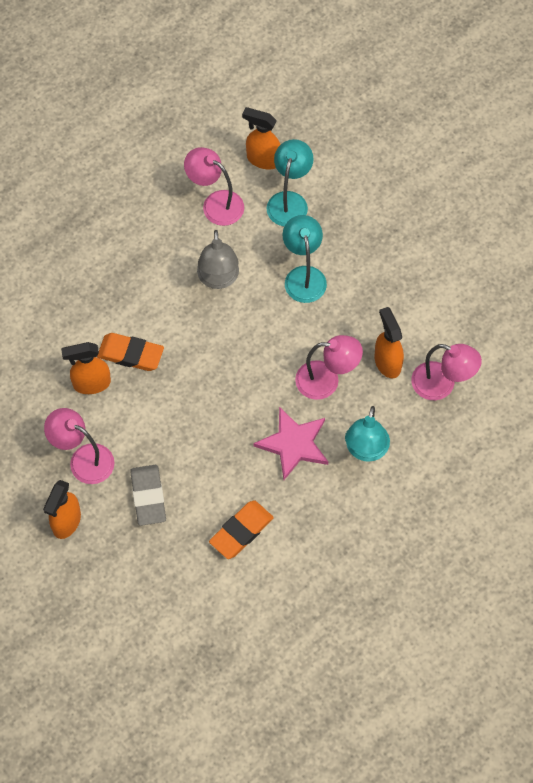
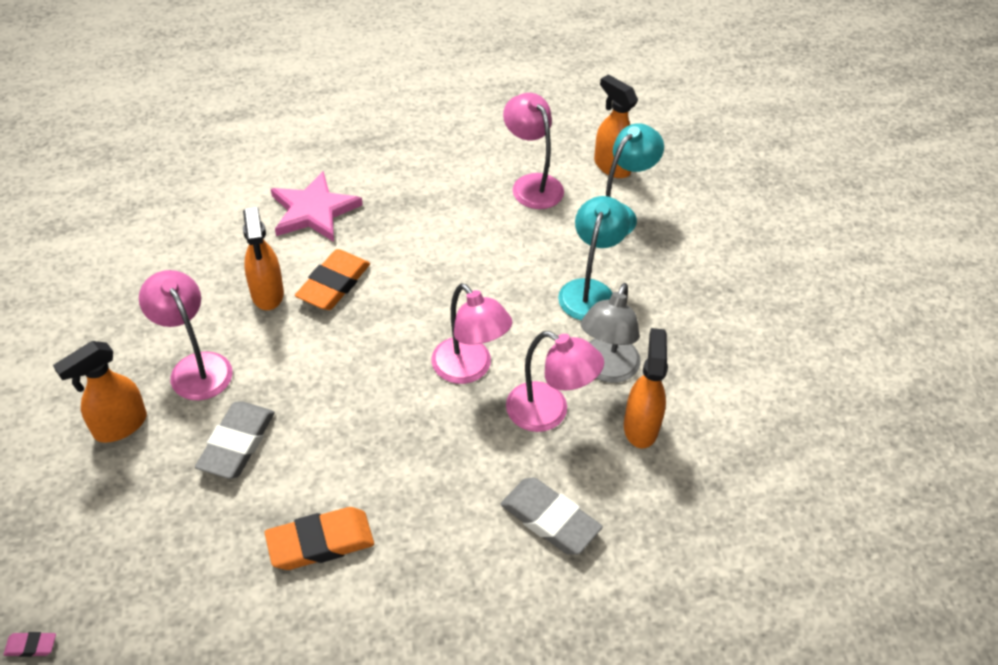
camera: 25 degrees right, 15 degrees down
orange spray bottle [61,342,111,394] -> orange spray bottle turned 120 degrees counterclockwise [243,207,284,310]
orange eraser [97,333,164,371] -> orange eraser turned 75 degrees clockwise [295,249,370,310]
grey lamp [197,230,239,289] -> grey lamp moved to [581,283,641,383]
pink star [254,407,328,480] -> pink star moved to [271,171,363,242]
turquoise lamp [345,406,390,462] -> grey eraser [501,477,603,555]
pink lamp [412,344,482,400] -> pink lamp moved to [431,283,512,384]
none -> pink eraser [3,632,56,657]

